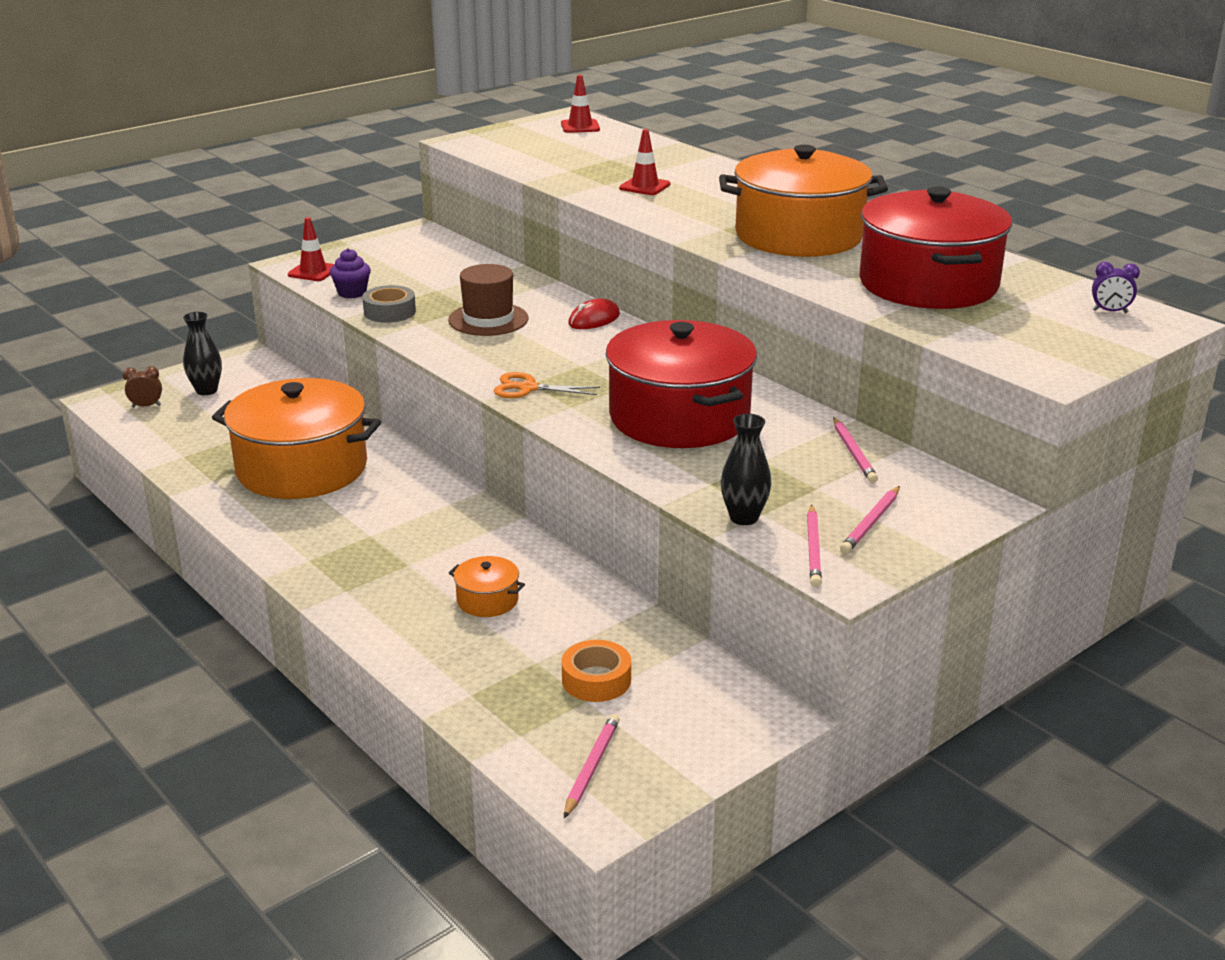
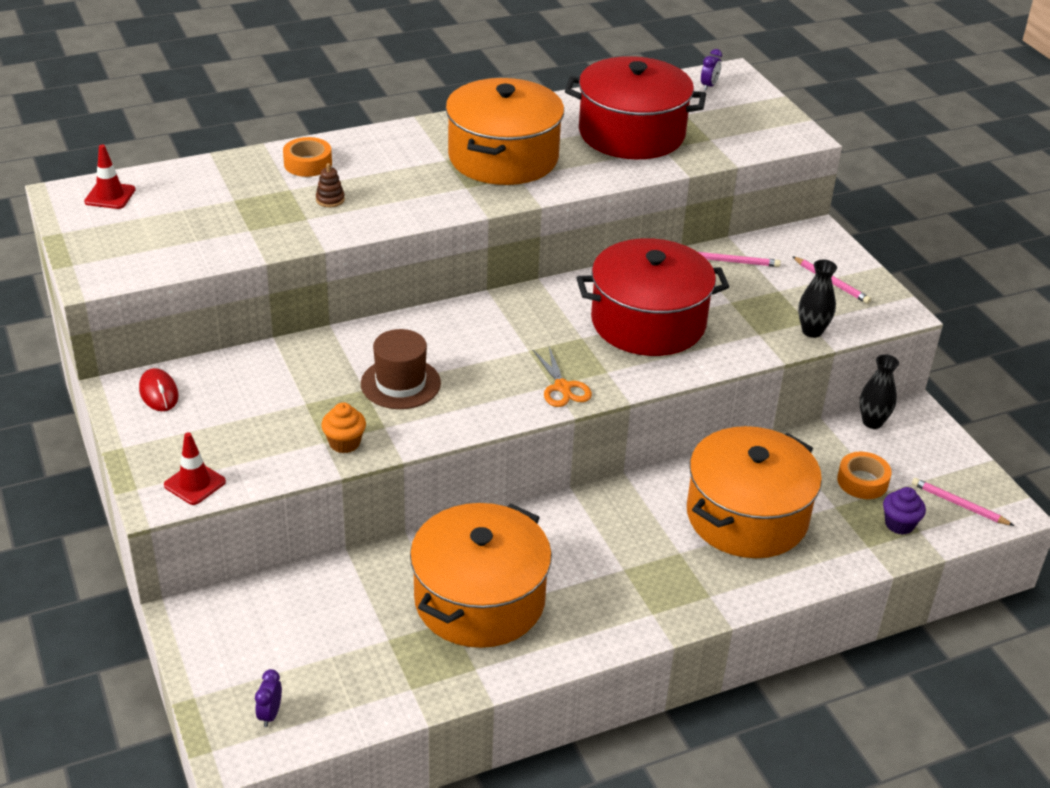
camera: 75 degrees left, 10 degrees up
brown clock [123,366,162,407] -> purple clock [255,669,282,727]
black vase [183,312,222,395] -> black vase moved to [859,354,899,429]
purple cupcake [330,248,371,298] -> purple cupcake moved to [883,487,926,535]
grey tape [362,285,416,323] -> orange cupcake [321,402,366,453]
orange pot [449,556,525,617] -> orange pot [687,426,822,558], size x2.44
orange scissors [494,372,600,398] -> orange scissors turned 45 degrees counterclockwise [533,347,592,407]
red mouse [568,298,620,329] -> red mouse moved to [139,368,179,411]
red traffic cone [619,129,670,195] -> brown stacking toy [316,163,345,207]
pink pencil [807,505,822,587] -> none
none -> orange tape [283,137,332,177]

